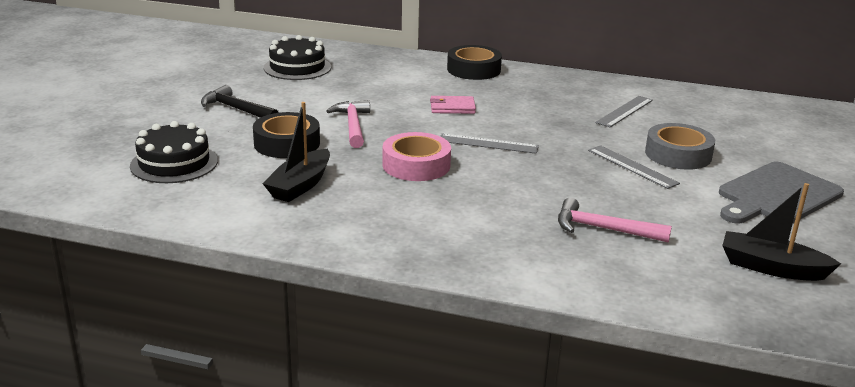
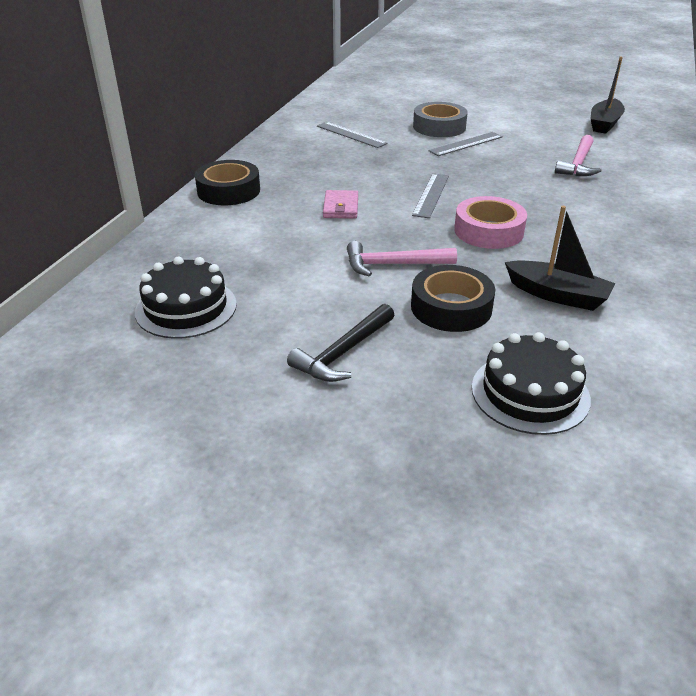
camera: 85 degrees left, 10 degrees up
grey cutting board [719,162,844,223] -> none

